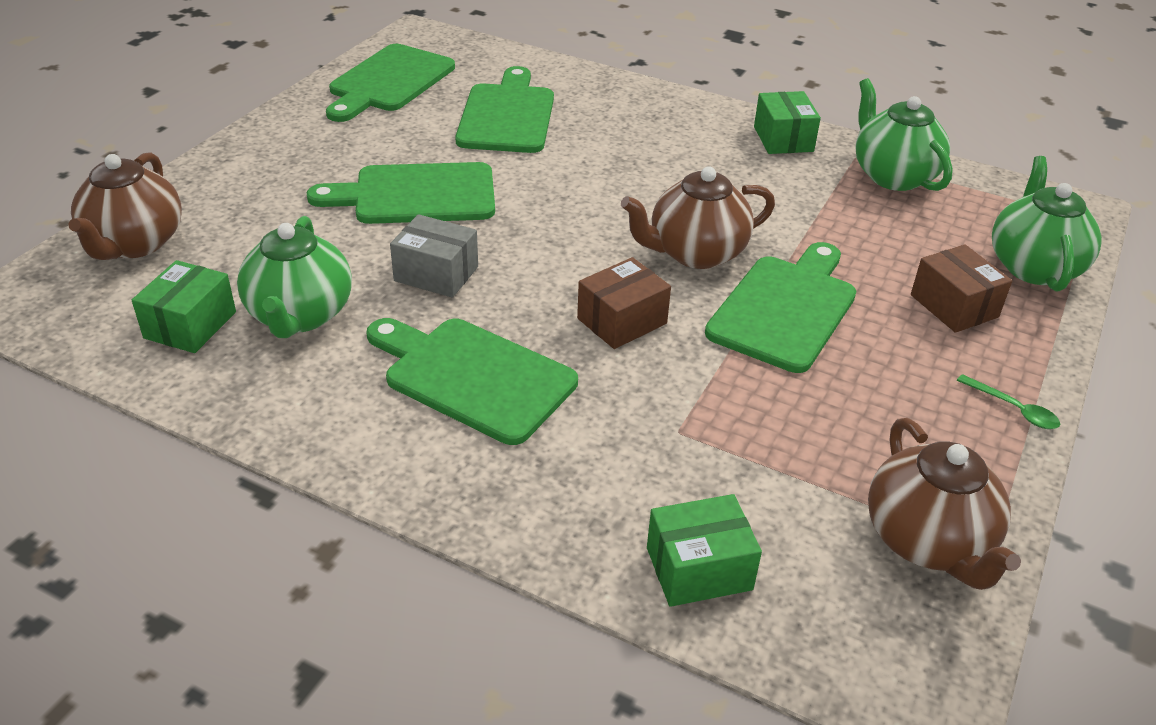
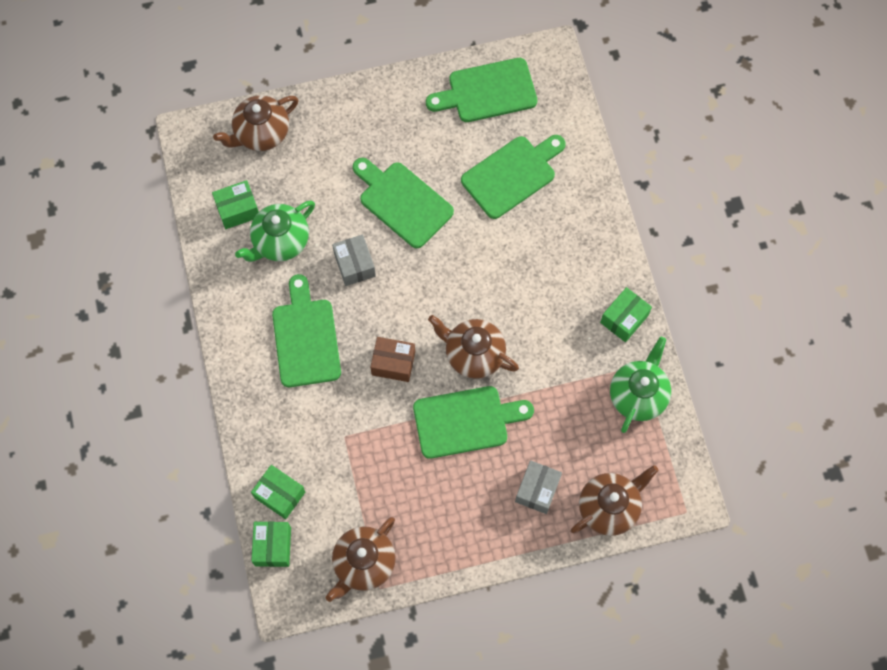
camera: 50 degrees right, 30 degrees up
brown box [911,244,1012,333] -> grey box [515,460,562,514]
green spoon [957,374,1060,429] -> none
green teapot [992,156,1102,292] -> brown teapot [571,465,658,536]
none -> green box [251,522,291,567]

